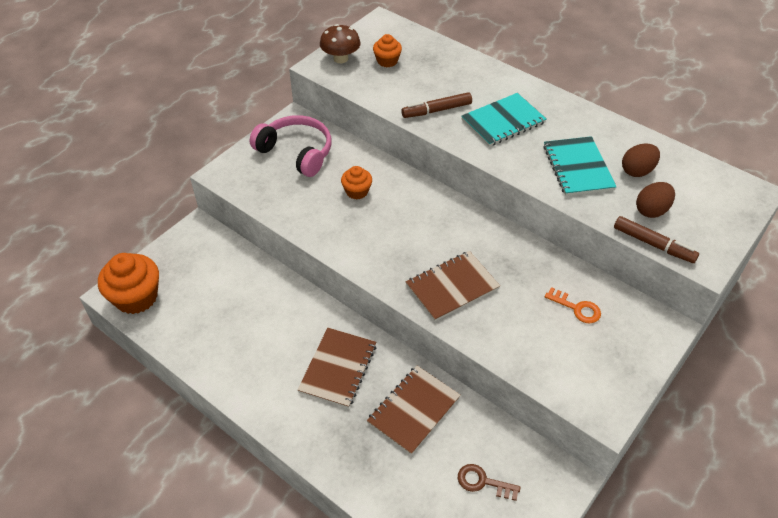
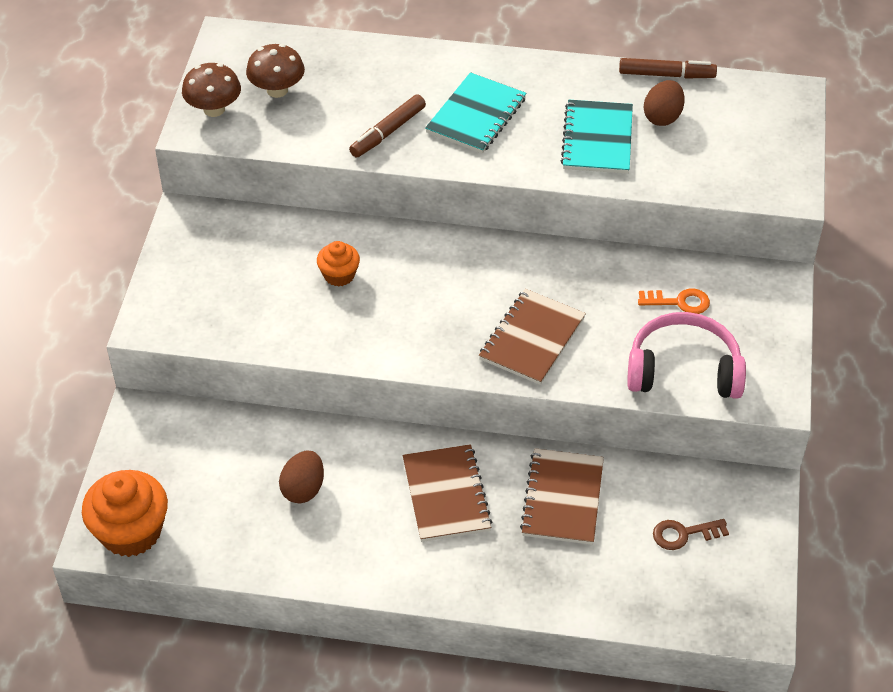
camera: 30 degrees left, 0 degrees up
pink headphones [250,115,331,177] -> pink headphones moved to [627,312,746,399]
orange cupcake [373,34,402,67] -> brown mushroom [246,44,305,98]
turquoise notebook [544,136,617,196] -> turquoise notebook turned 45 degrees clockwise [561,100,633,174]
brown marker [614,216,699,263] -> brown marker moved to [619,58,717,78]
brown egg [636,182,675,218] -> brown egg moved to [279,451,324,503]

